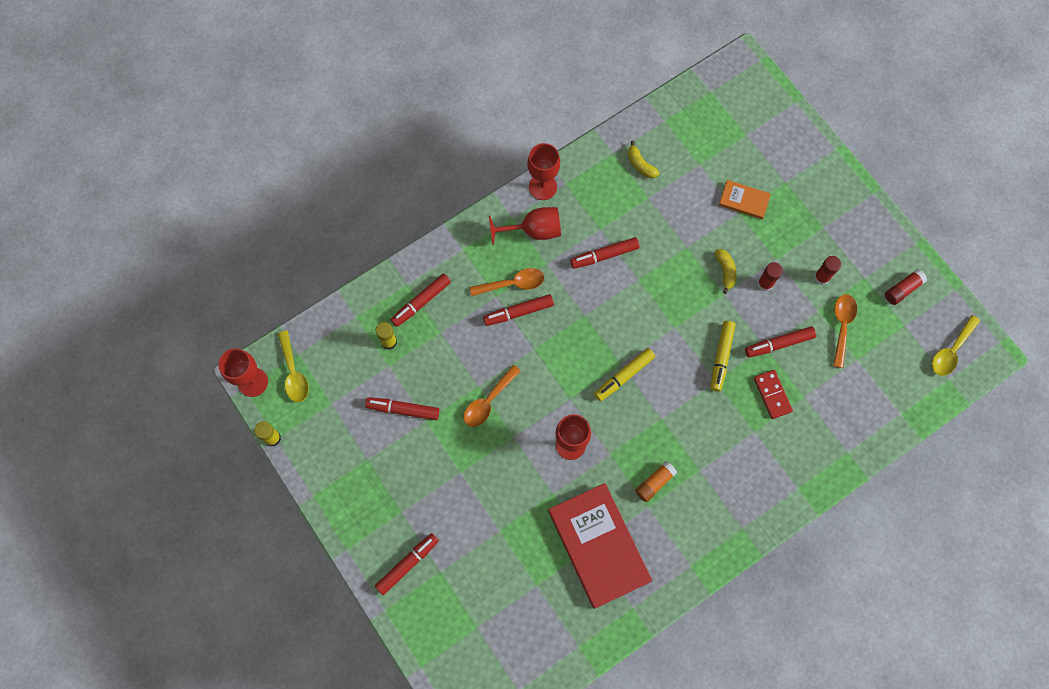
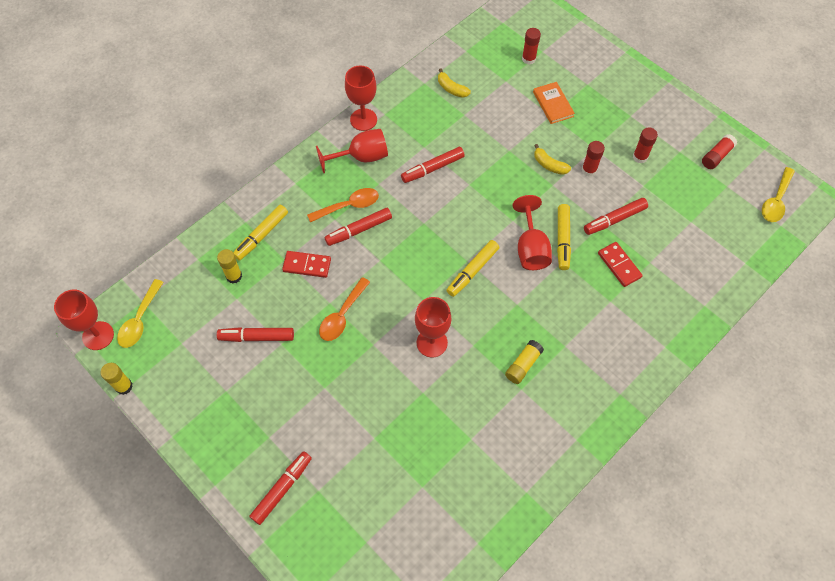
camera: 10 degrees left, 10 degrees down
yellow spoon [278,331,309,402] -> yellow spoon turned 45 degrees clockwise [117,279,164,348]
red marker [391,273,451,327] -> yellow marker [233,205,288,261]
red book [548,483,652,609] -> none
orange glue stick [635,461,677,502] -> yellow glue stick [505,340,544,384]
yellow banana [715,249,737,294] -> yellow banana turned 150 degrees clockwise [534,144,571,175]
orange book [719,180,771,219] -> orange book turned 60 degrees clockwise [533,82,575,124]
orange spoon [833,294,857,368] -> none
none -> red domino [282,251,331,278]
none -> red goblet [513,195,552,270]
none -> red glue stick [522,28,541,64]

